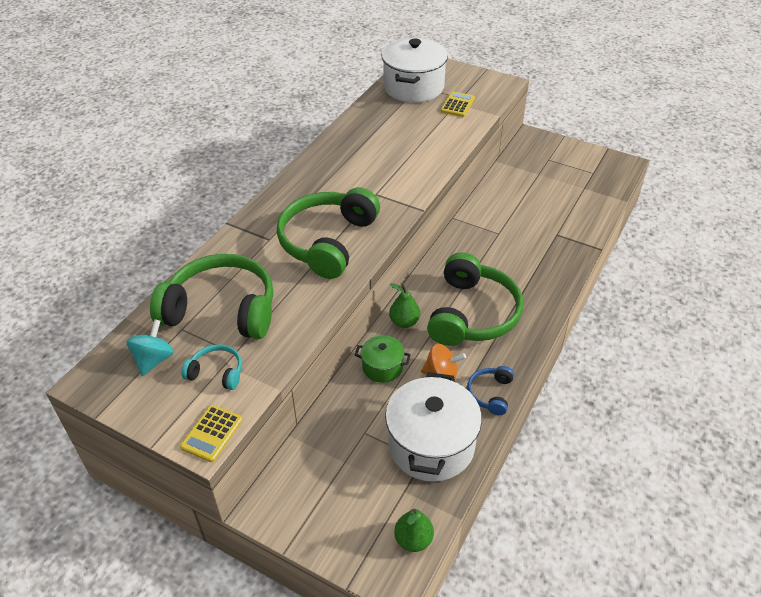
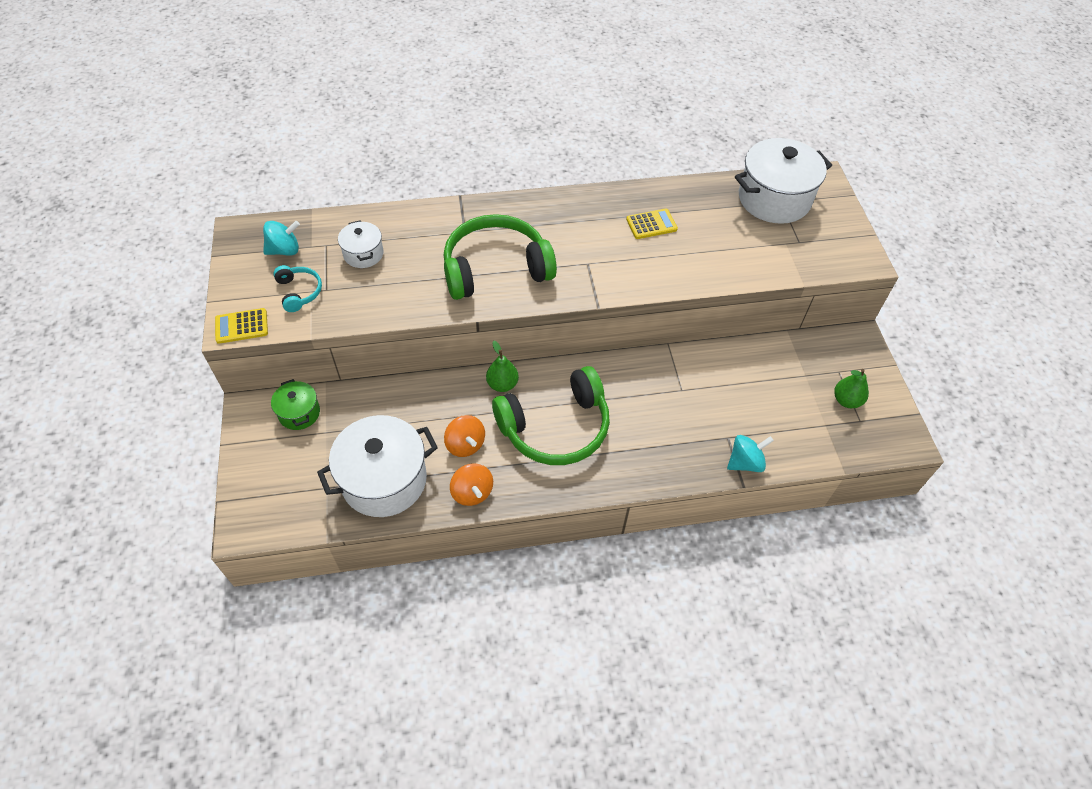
camera: 50 degrees right, 10 degrees up
green headphones [150,254,273,339] -> white pot [338,220,384,268]
green pot [355,335,411,383] -> green pot moved to [271,379,320,430]
green pear [394,509,434,552] -> green pear moved to [834,369,869,408]
yellow calculator [441,91,475,117] -> yellow calculator moved to [626,209,678,239]
blue headphones [467,366,514,415] -> orange spinning top [450,463,493,506]
none -> turquoise spinning top [727,435,774,472]

